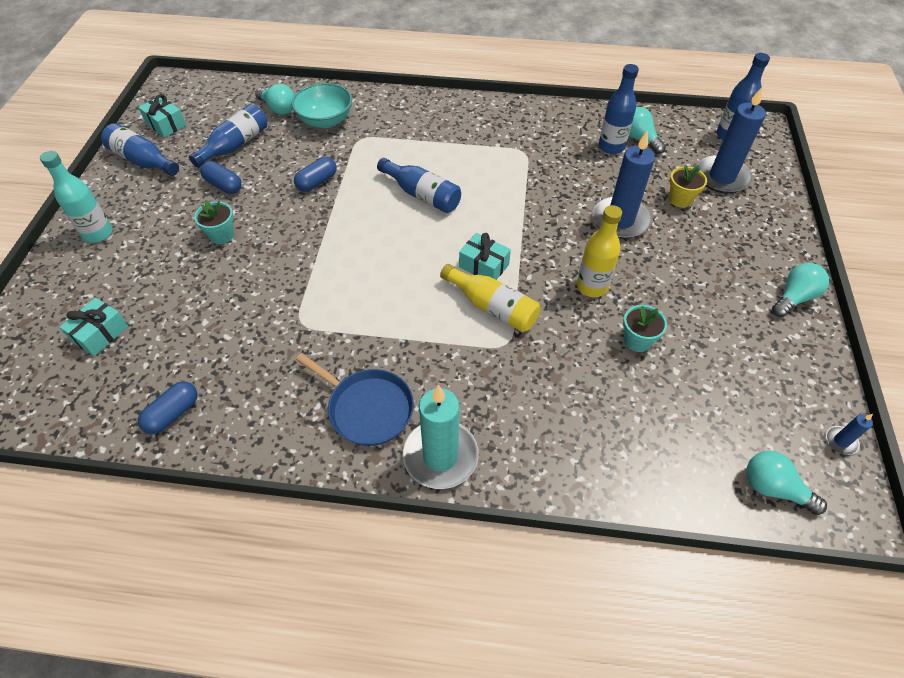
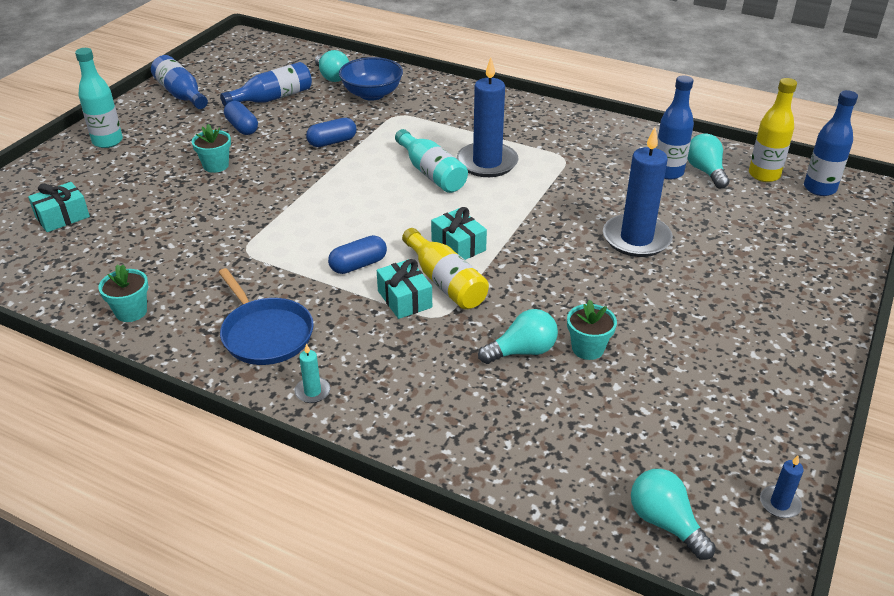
camera: 20 degrees right, 15 degrees down
turquoise gift [138,94,186,138] -> turquoise gift moved to [377,259,432,319]
blue capsule [138,381,197,434] -> blue capsule moved to [328,235,387,274]
turquoise bowl [292,83,352,128] -> blue bowl [339,57,403,101]
blue bottle [377,158,461,213] -> turquoise bottle [395,129,468,193]
turquoise candle [403,385,479,489] -> turquoise candle [294,344,330,403], size x0.43
yellow bottle [577,205,622,297] -> yellow bottle moved to [749,78,797,182]
yellow flower pot [669,164,707,208] -> none
blue candle [696,86,766,194] -> blue candle moved to [457,58,518,177]
turquoise light bulb [772,263,829,317] -> turquoise light bulb moved to [478,309,558,364]
none -> turquoise flower pot [98,264,148,322]

